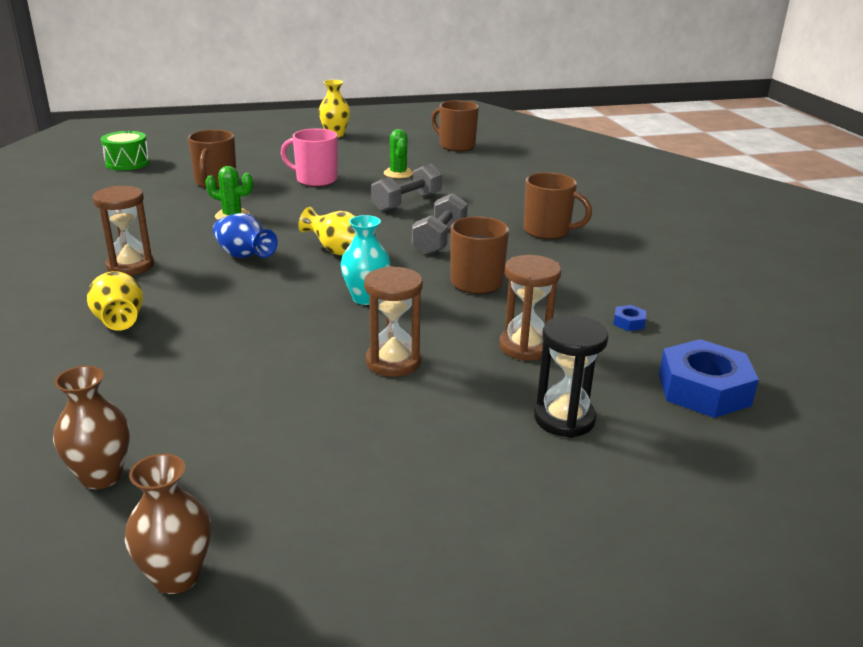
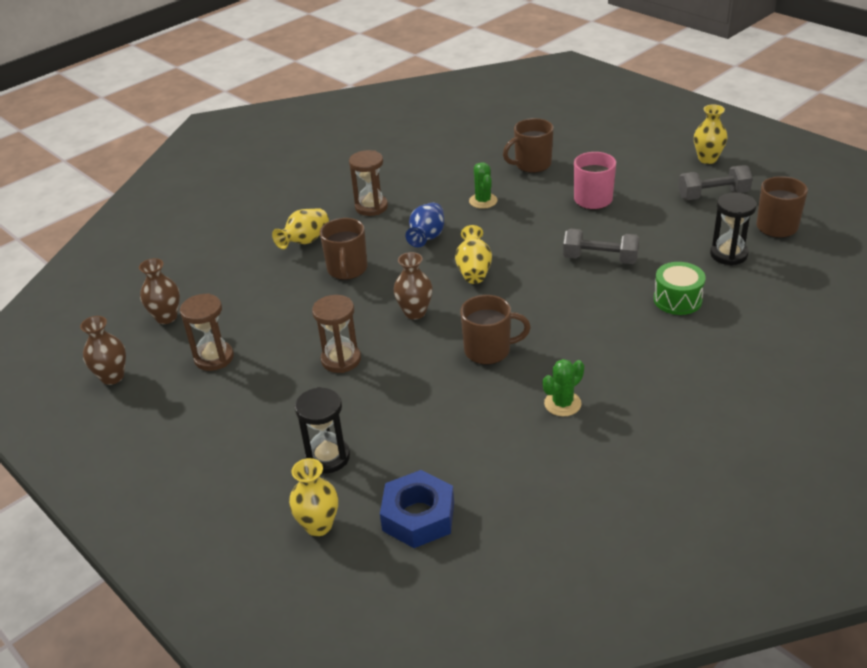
camera: 65 degrees right, 10 degrees up
green drum [101,131,150,170] -> green drum moved to [654,262,706,315]
turquoise vase [341,215,390,305] -> brown vase [393,252,433,320]
green cactus [384,129,413,178] -> green cactus moved to [543,359,584,416]
grey dumbbell [412,193,468,255] -> grey dumbbell moved to [678,165,753,200]
brown hourglass [499,255,561,361] -> brown hourglass moved to [180,293,234,371]
brown mug [524,172,592,239] -> brown mug moved to [320,218,368,280]
blue nut [613,305,646,331] -> none
none -> yellow vase [289,458,338,536]
none -> black hourglass [710,193,757,265]

